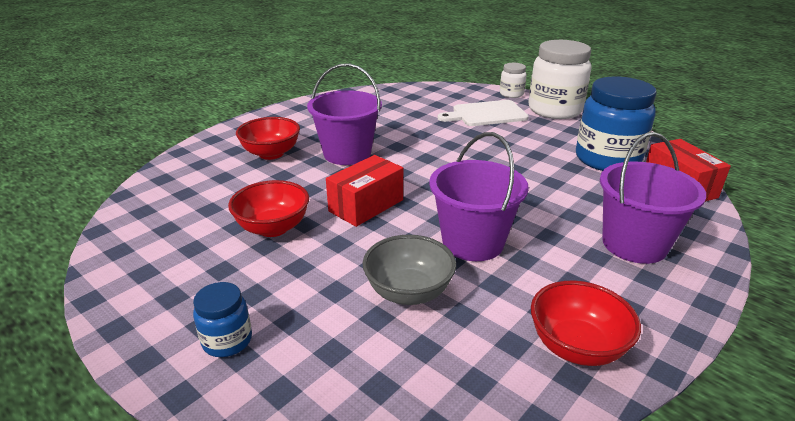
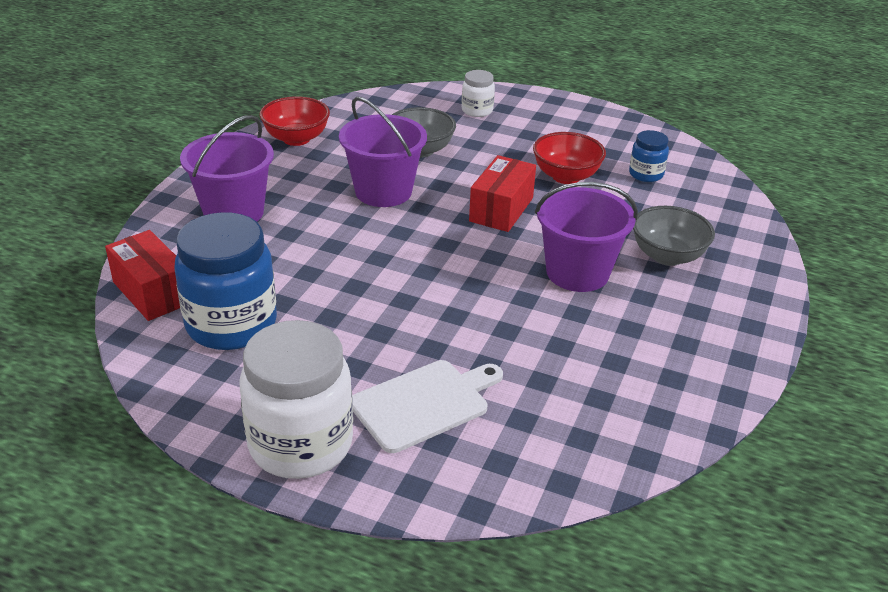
camera: 160 degrees right, 5 degrees up
blue jar [193,282,252,357] -> blue jar moved to [629,130,669,182]
red bowl [236,117,300,160] -> grey bowl [633,206,715,266]
white jar [500,63,527,98] -> white jar moved to [462,70,495,117]

